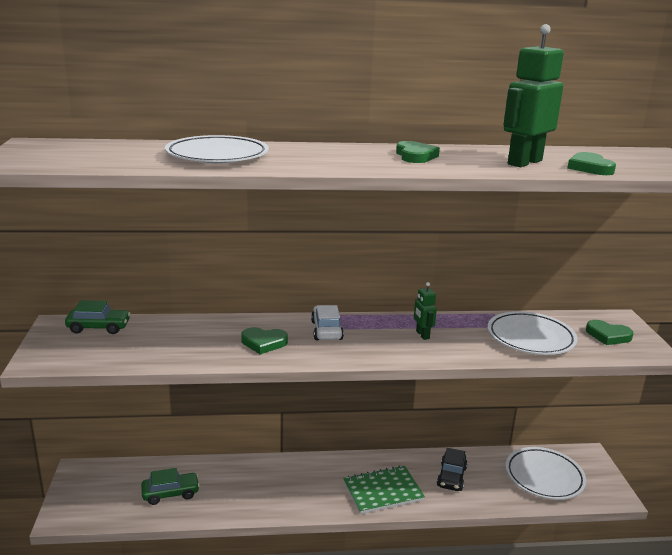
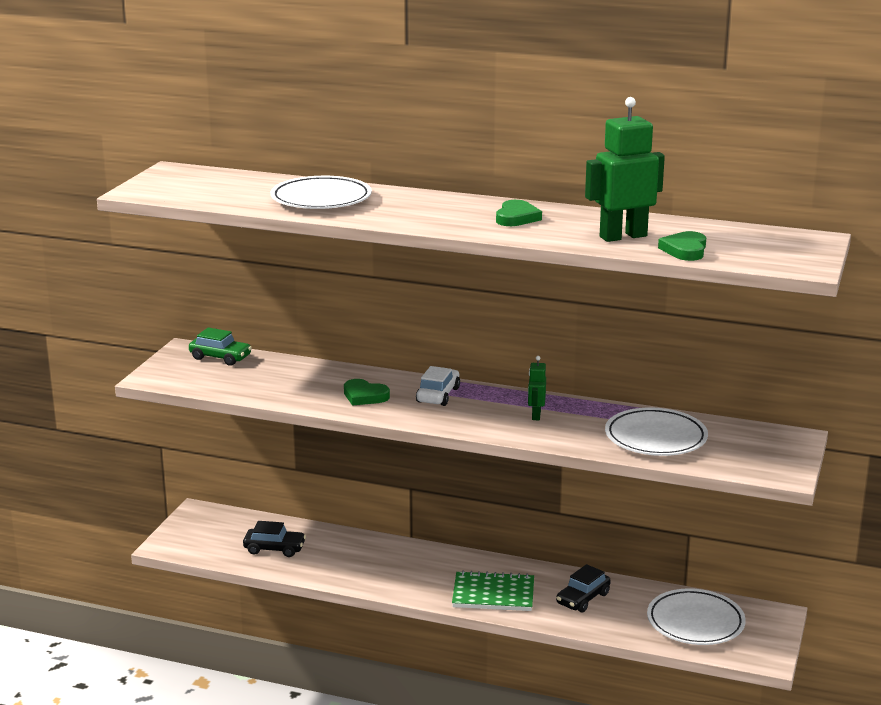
camera: 25 degrees right, 0 degrees up
green car [141,468,200,505] -> black car [243,521,306,557]
green heart [586,320,634,345] -> none

